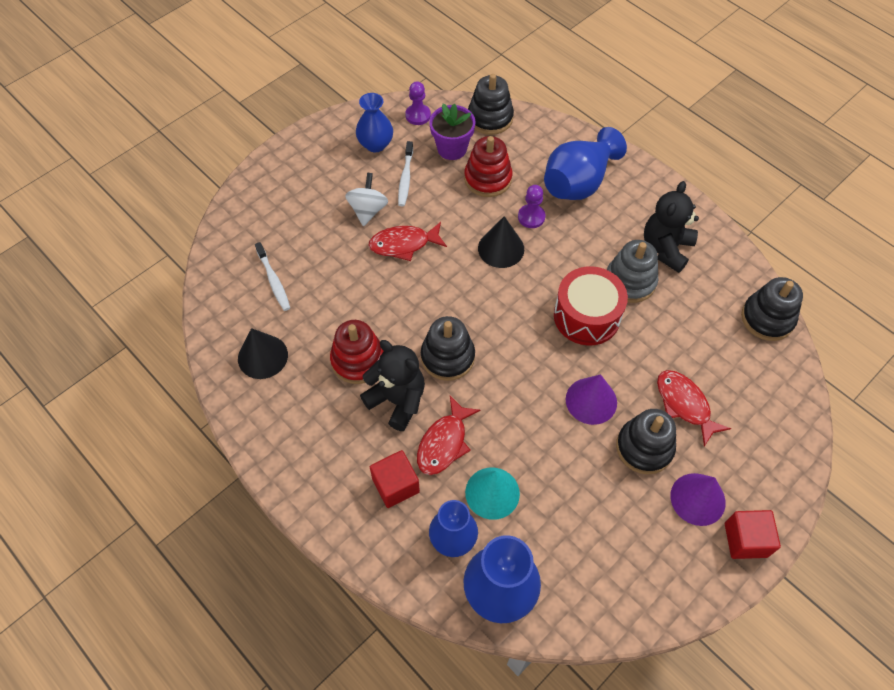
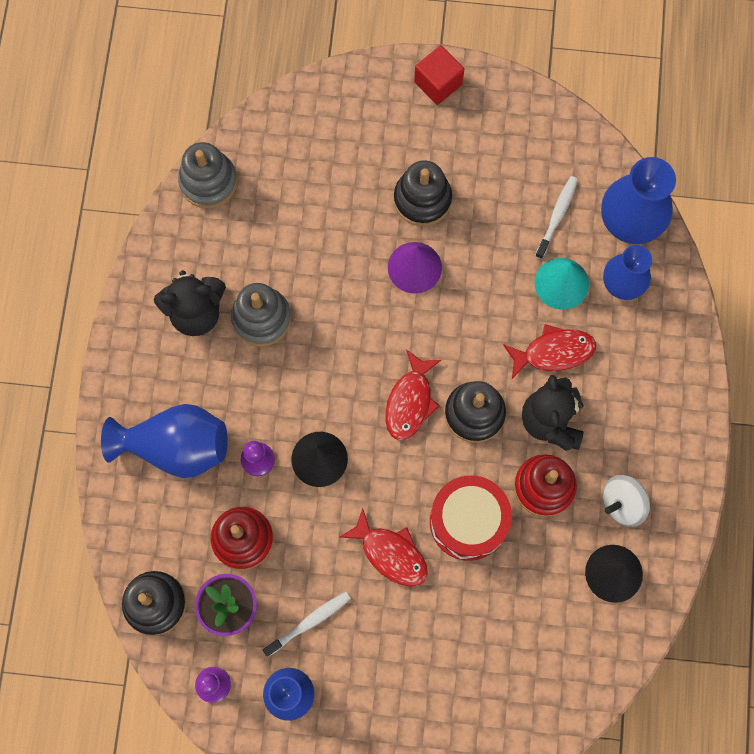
camera: 130 degrees left, 15 degrees up
white toothbrush [255,242,290,311] -> white toothbrush moved to [535,176,578,259]
white spinning top [345,173,388,226] -> white spinning top moved to [603,475,650,527]
red cube [370,450,420,508] -> none
red drum [554,266,628,346] -> red drum moved to [430,475,512,561]
red fish [657,370,731,447] -> red fish moved to [385,350,441,440]
purple cone [670,473,726,526] -> none
black stacking toy [741,277,803,341] -> grey stacking toy [178,142,237,208]

